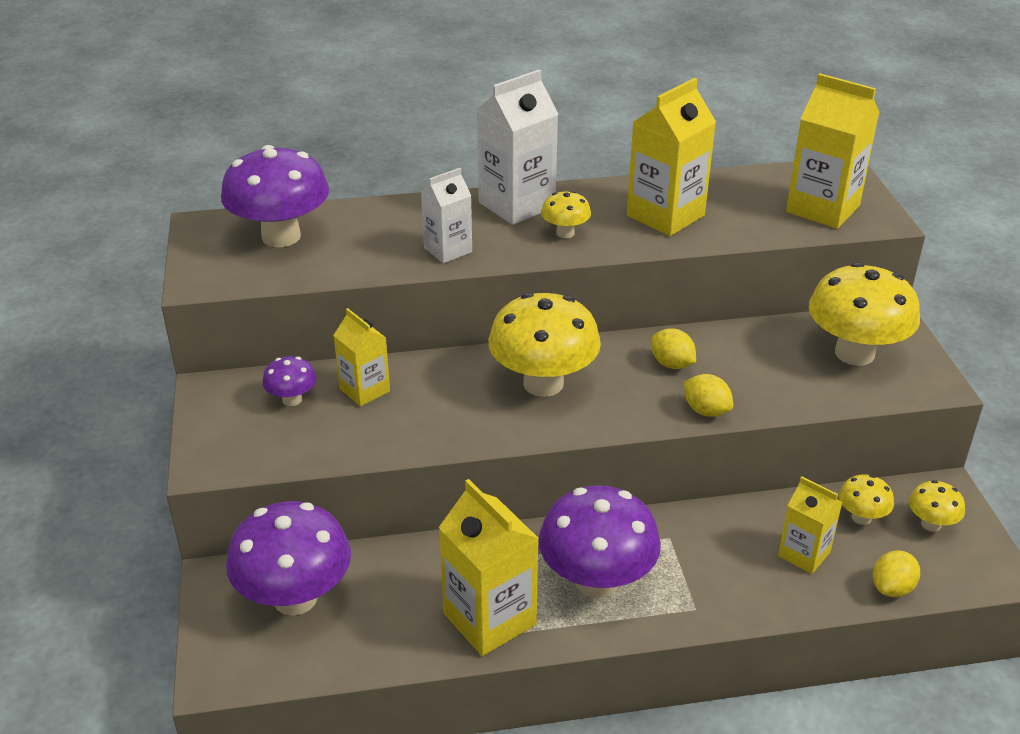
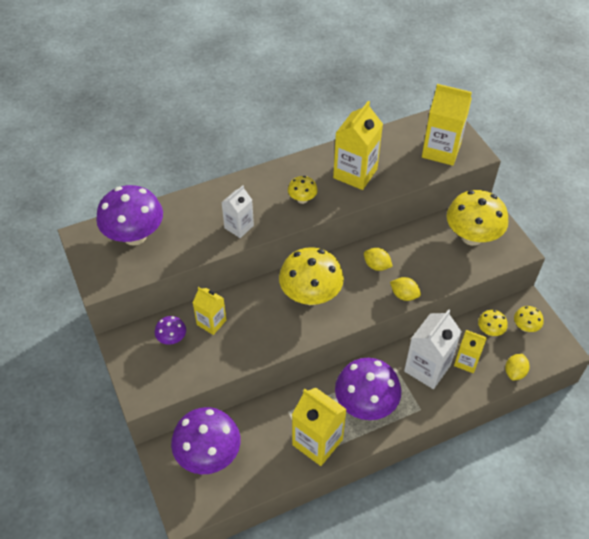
camera: 15 degrees left, 15 degrees up
white carton [477,69,558,225] -> white carton moved to [404,309,462,389]

